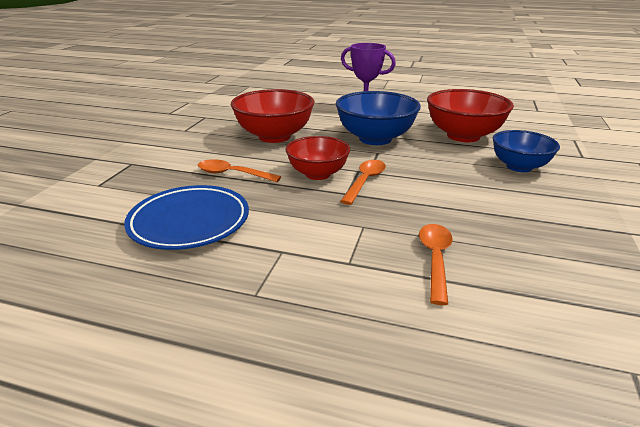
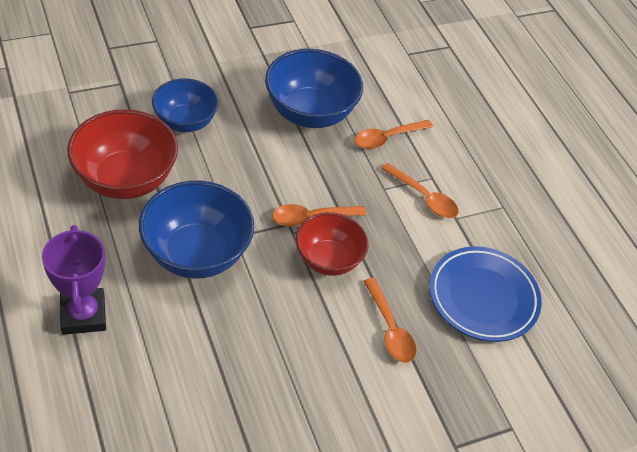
camera: 135 degrees left, 20 degrees up
red bowl [231,89,315,143] -> none
none -> blue bowl [265,49,363,128]
none -> orange spoon [381,163,459,218]

